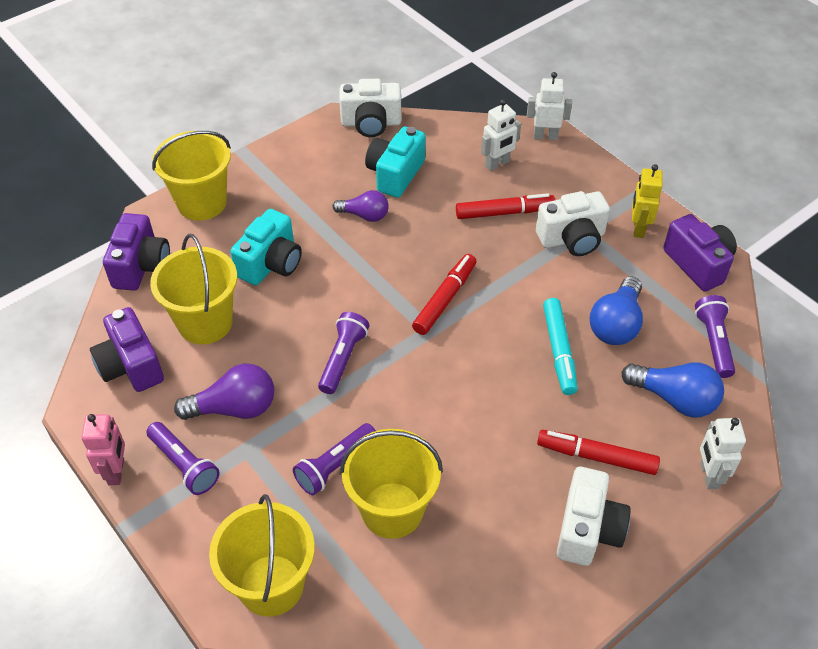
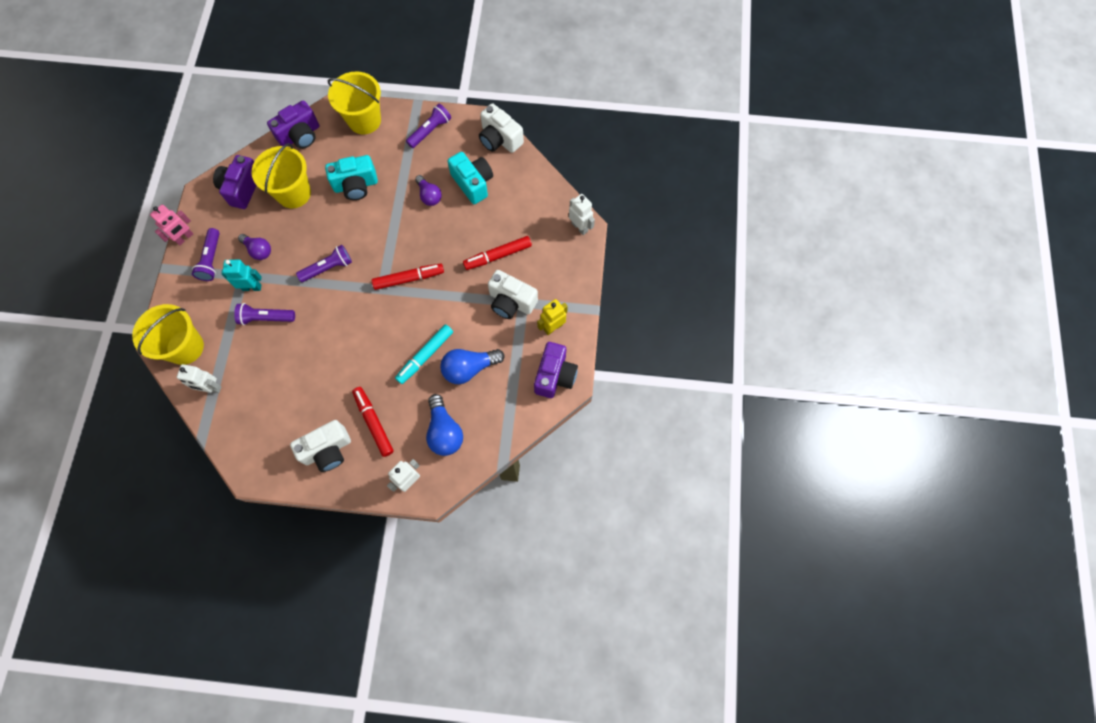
camera: 45 degrees right, 20 degrees up
purple light bulb [174,364,274,420] -> purple light bulb [238,234,271,260], size x0.67
yellow bucket [340,429,443,539] -> none
turquoise camera [365,127,425,198] -> turquoise camera turned 75 degrees clockwise [448,152,493,204]
red marker [456,193,555,219] -> red marker turned 120 degrees clockwise [463,236,532,270]
white robot [481,99,521,171] -> white robot moved to [177,364,222,393]
purple flashlight [695,295,735,378] -> purple flashlight moved to [406,104,451,148]
none -> turquoise robot [221,260,262,291]

